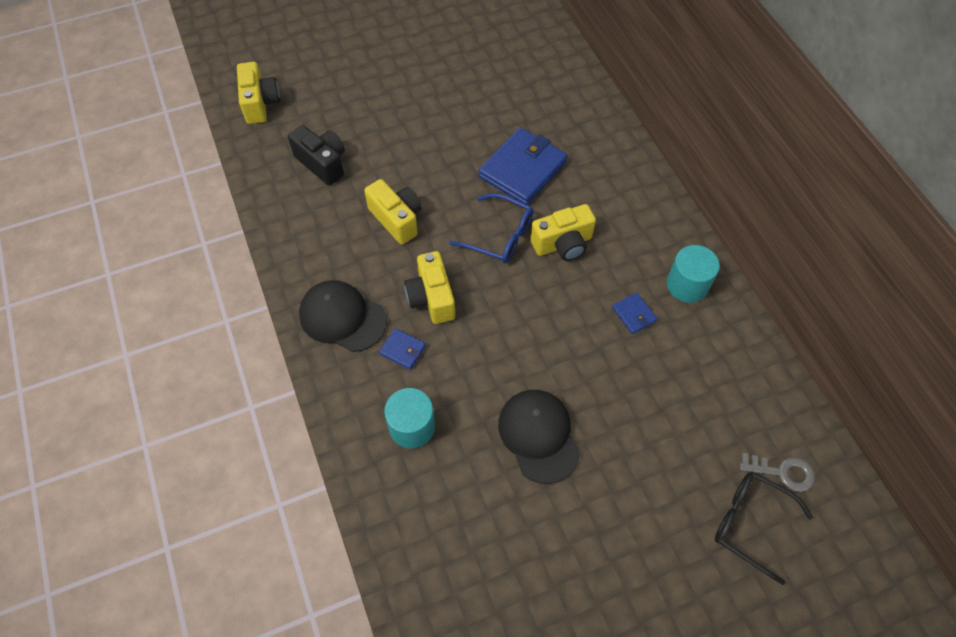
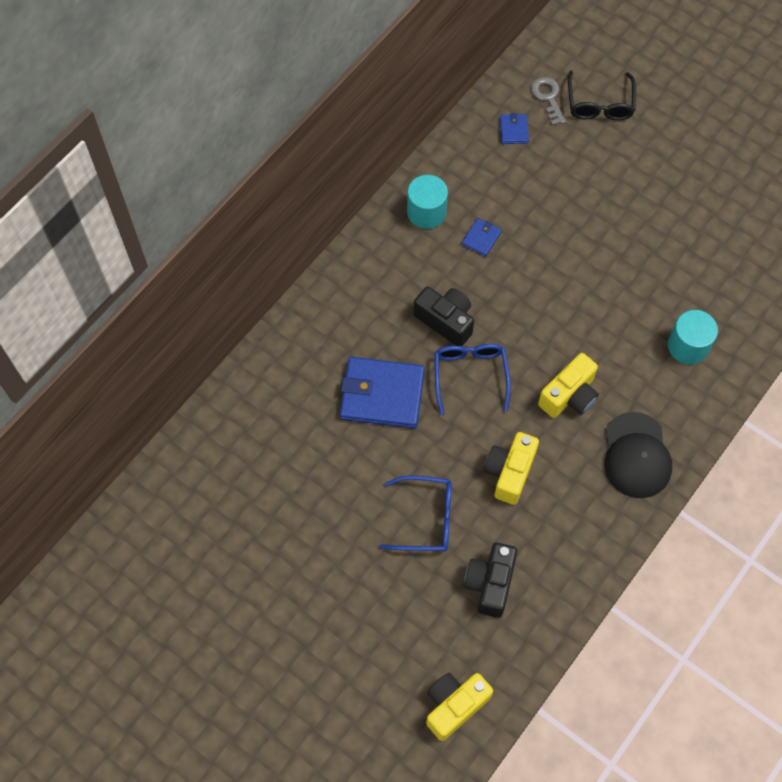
camera: 120 degrees left, 5 degrees up
blue wallet [379,328,426,370] -> blue wallet moved to [500,113,529,144]
black cap [498,390,581,484] -> none
yellow camera [530,204,596,261] -> black camera [414,287,474,346]
none -> blue glasses [380,475,452,551]

